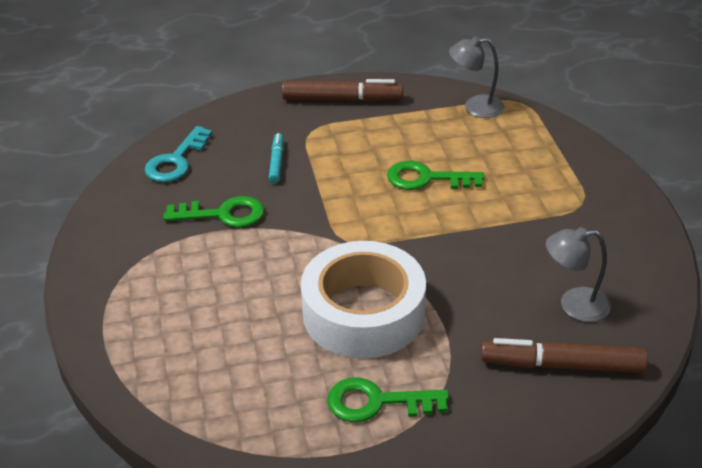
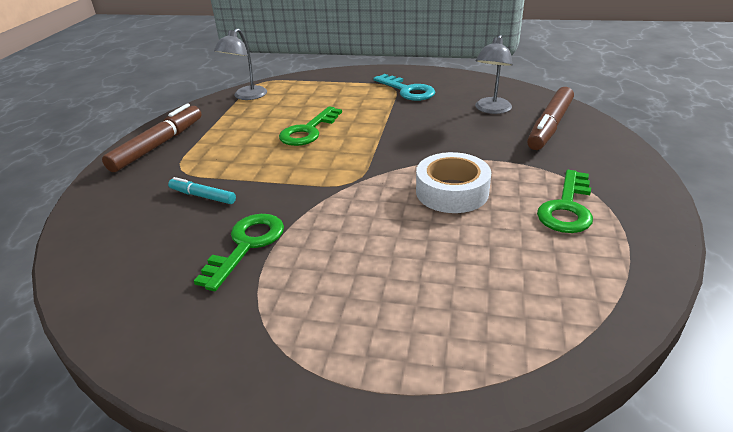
camera: 65 degrees left, 5 degrees down
turquoise key [145,126,212,182] -> turquoise key moved to [373,74,435,101]
white tape [301,241,426,359] -> white tape [416,152,491,213], size x0.63

